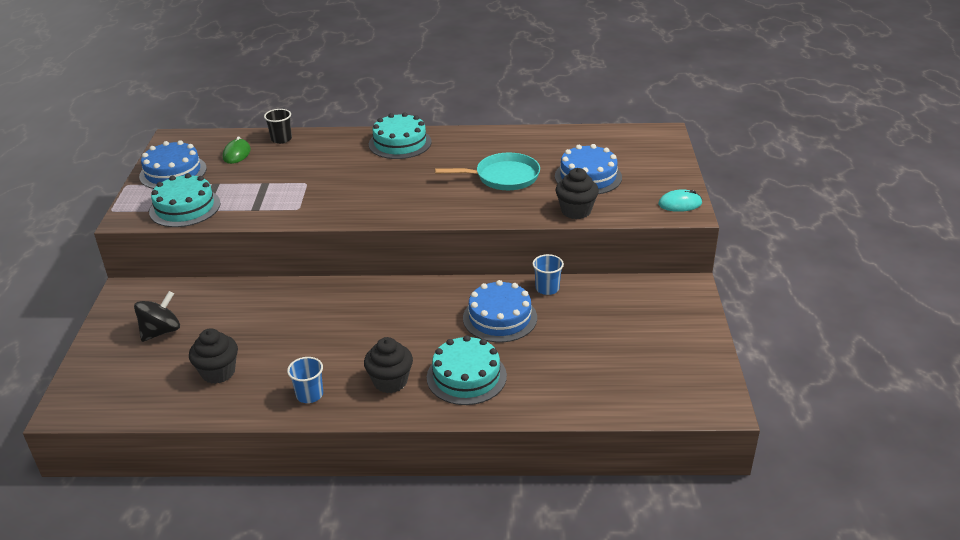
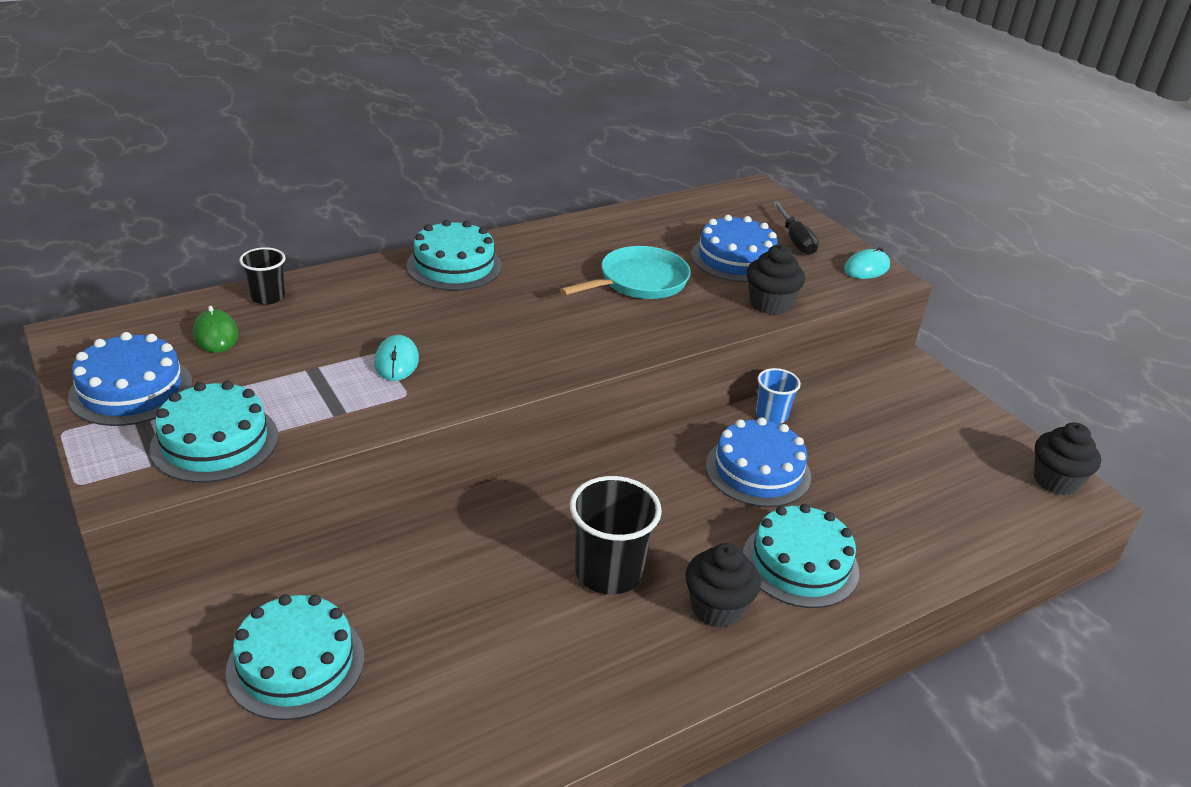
camera: 35 degrees left, 0 degrees up
black spinning top [134,291,180,342] -> turquoise cake [225,594,364,720]
black cupcake [189,328,238,384] -> black cupcake moved to [1034,422,1101,495]
blue cup [287,357,323,403] -> none
none -> turquoise mouse [374,335,419,381]
none -> black cup [570,476,662,595]
none -> black screwdriver [772,201,819,255]

